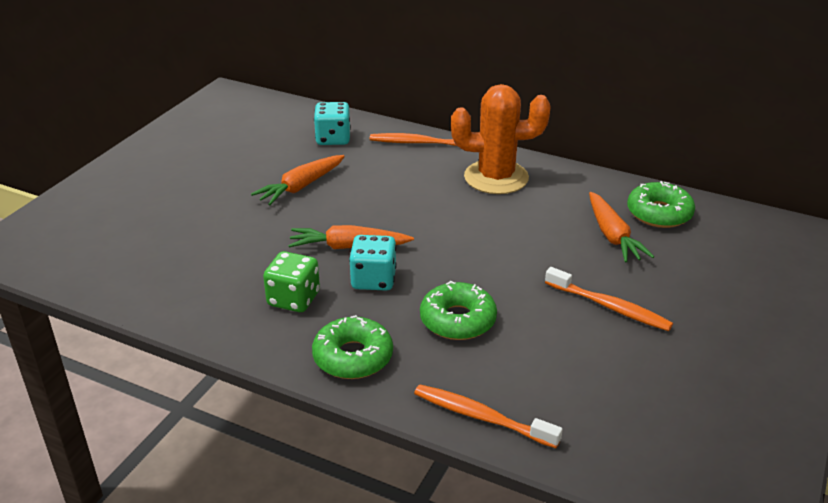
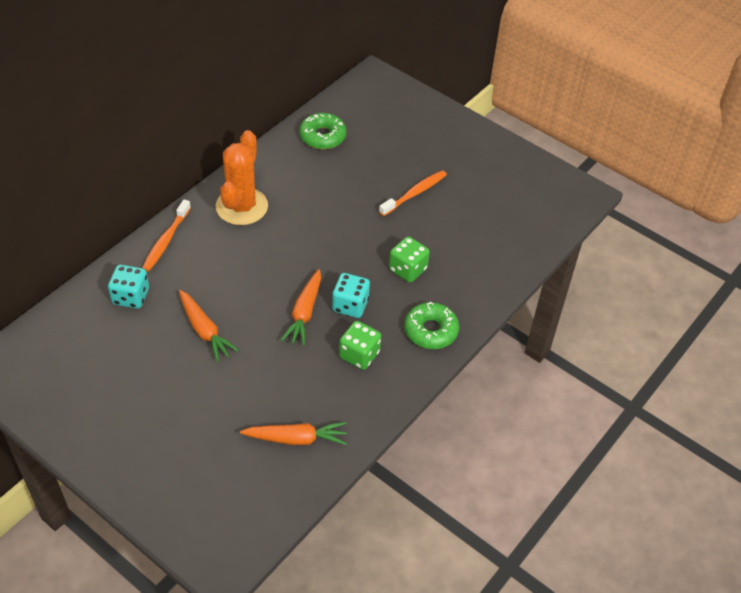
camera: 80 degrees left, 15 degrees up
orange toothbrush [414,384,563,448] -> none
green donut [420,281,497,340] -> green dice [389,236,430,283]
orange carrot [589,192,654,263] -> orange carrot moved to [240,422,347,445]

